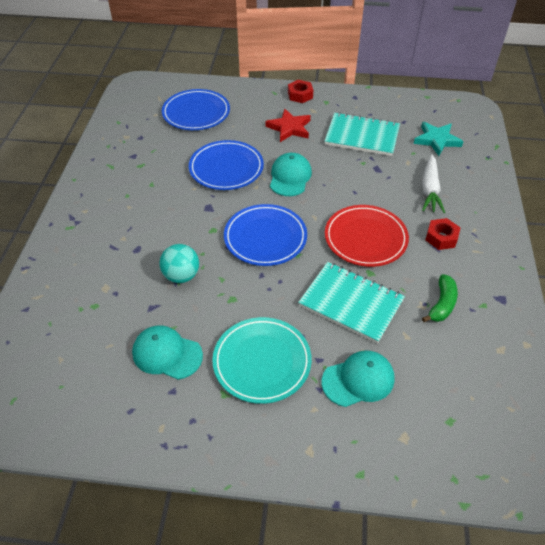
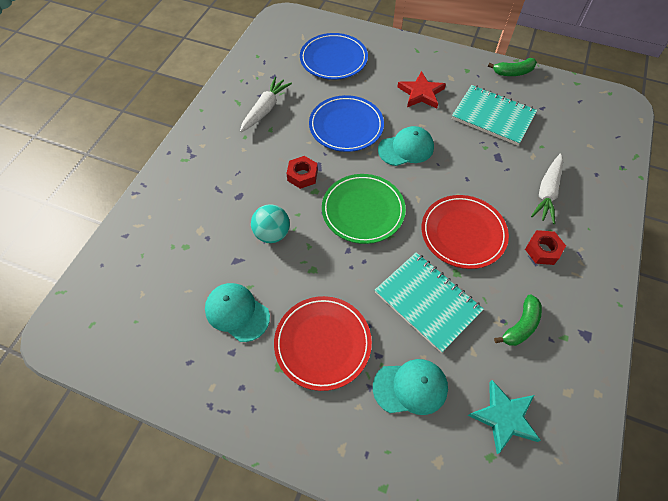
camera: 15 degrees right, 10 degrees up
turquoise plate [212,317,312,404] -> red plate [274,296,372,391]
blue plate [224,204,307,266] -> green plate [322,174,406,244]
turquoise cap [270,153,312,196] -> turquoise cap turned 45 degrees clockwise [378,126,434,166]
red nut [288,80,313,103] -> red nut moved to [286,156,318,189]
turquoise star [414,122,464,156] -> turquoise star moved to [468,380,541,454]
none -> white carrot [240,77,292,132]
none -> green banana [488,58,537,76]

